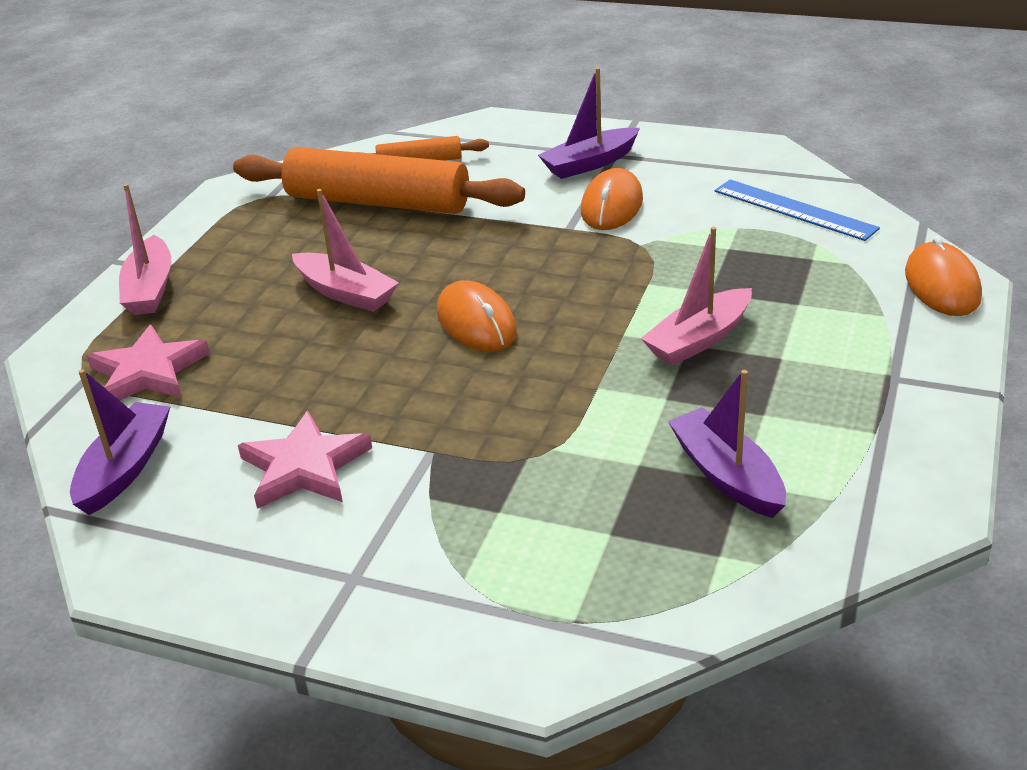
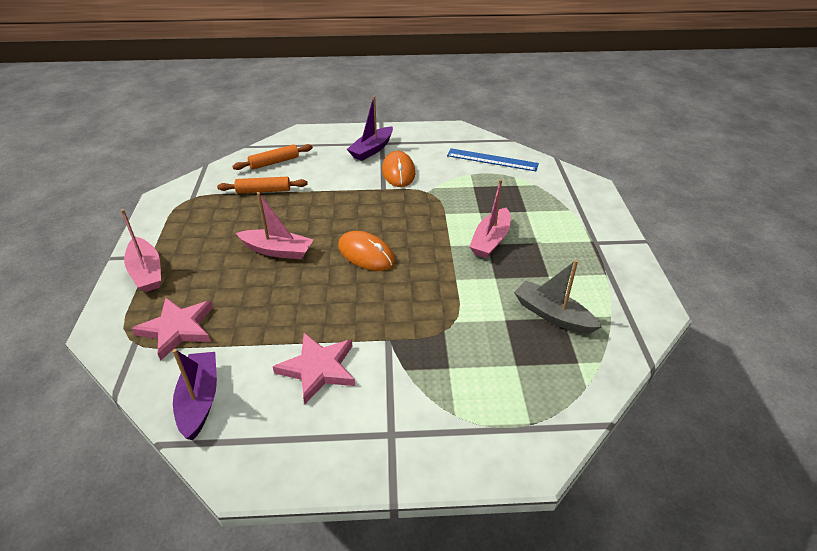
camera: 25 degrees left, 5 degrees up
orange rolling pin [233,147,525,214] -> orange rolling pin [217,177,307,194], size x0.48
purple boat [668,370,786,518] -> grey boat [514,260,602,334]
orange mouse [905,236,982,316] -> none

